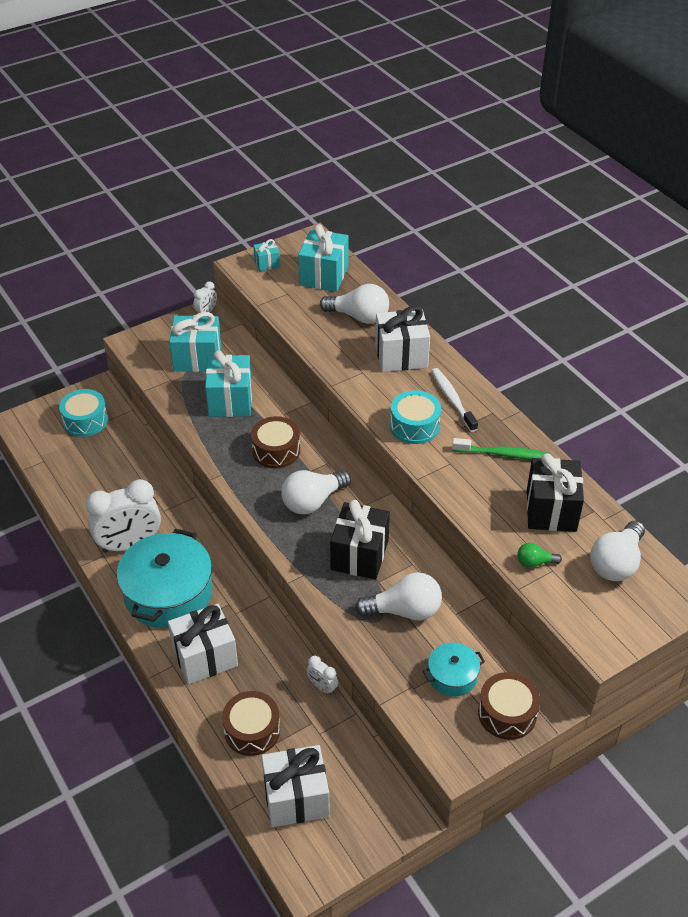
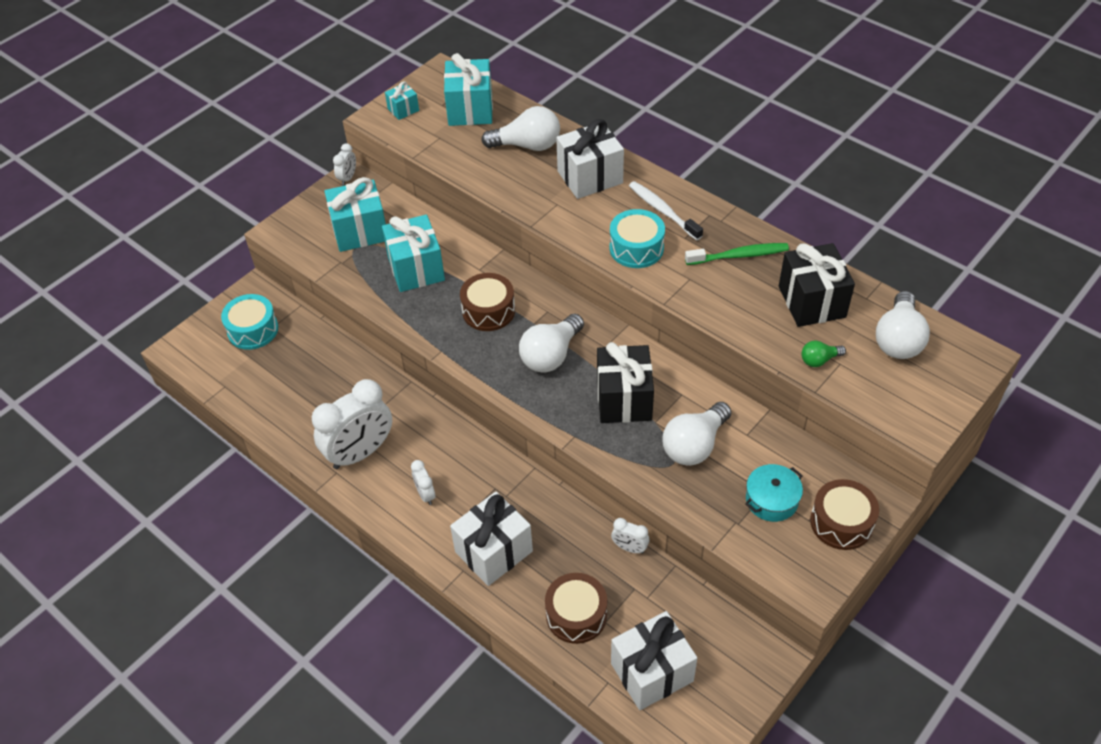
camera: 15 degrees left, 5 degrees up
turquoise pot [117,529,212,628] -> white clock [411,460,435,505]
white light bulb [355,572,442,621] -> white light bulb turned 150 degrees clockwise [662,402,731,466]

